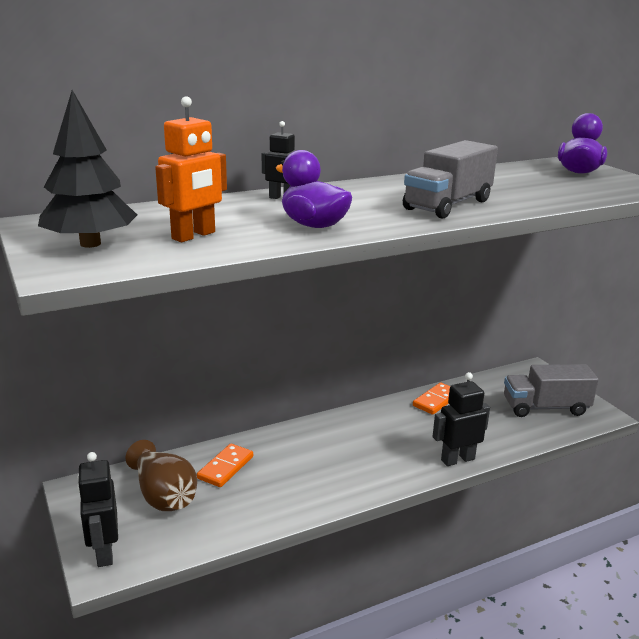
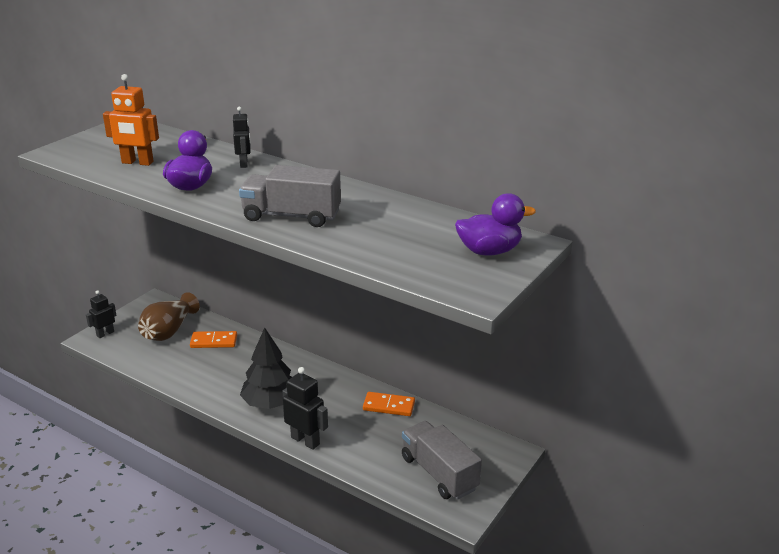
camera: 60 degrees right, 5 degrees up
black tree [38,90,137,248] -> black tree moved to [240,327,292,409]
black robot [77,452,118,567] -> black robot [86,290,117,338], size x0.66

